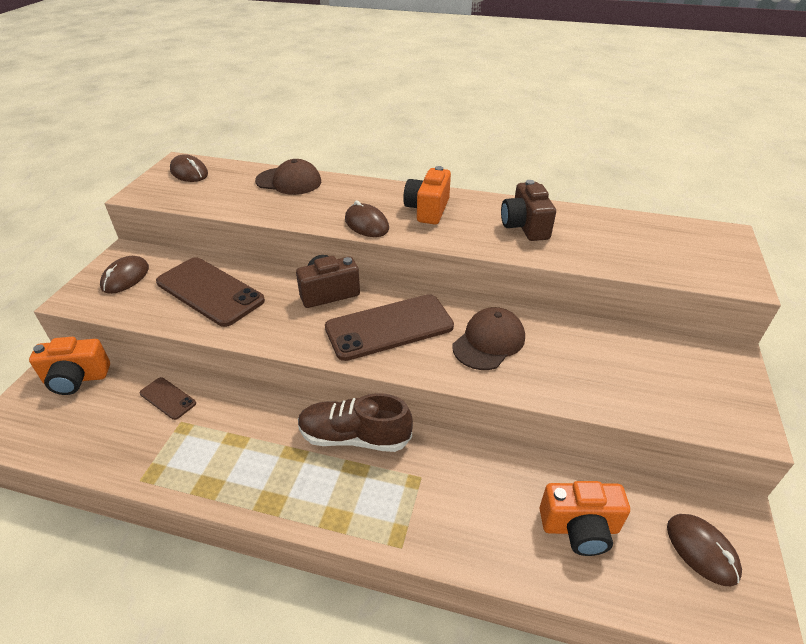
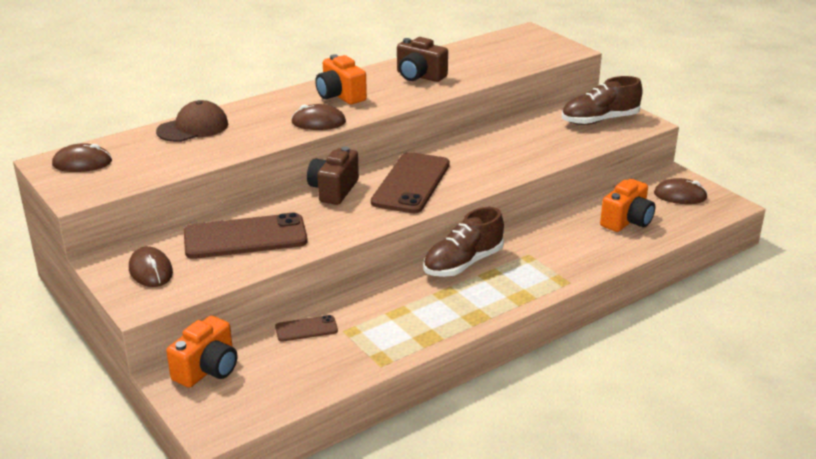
camera: 50 degrees left, 10 degrees down
brown cap [453,307,525,370] -> none
none -> brown shoe [562,76,643,125]

